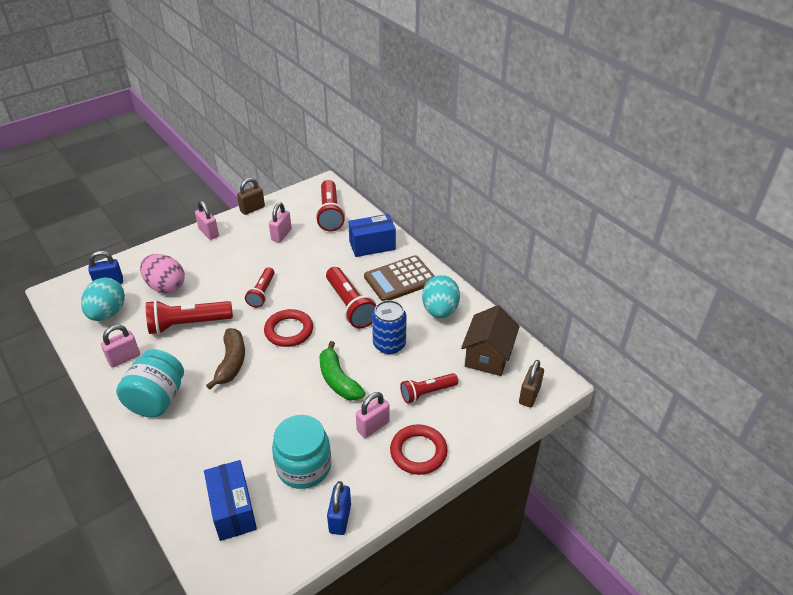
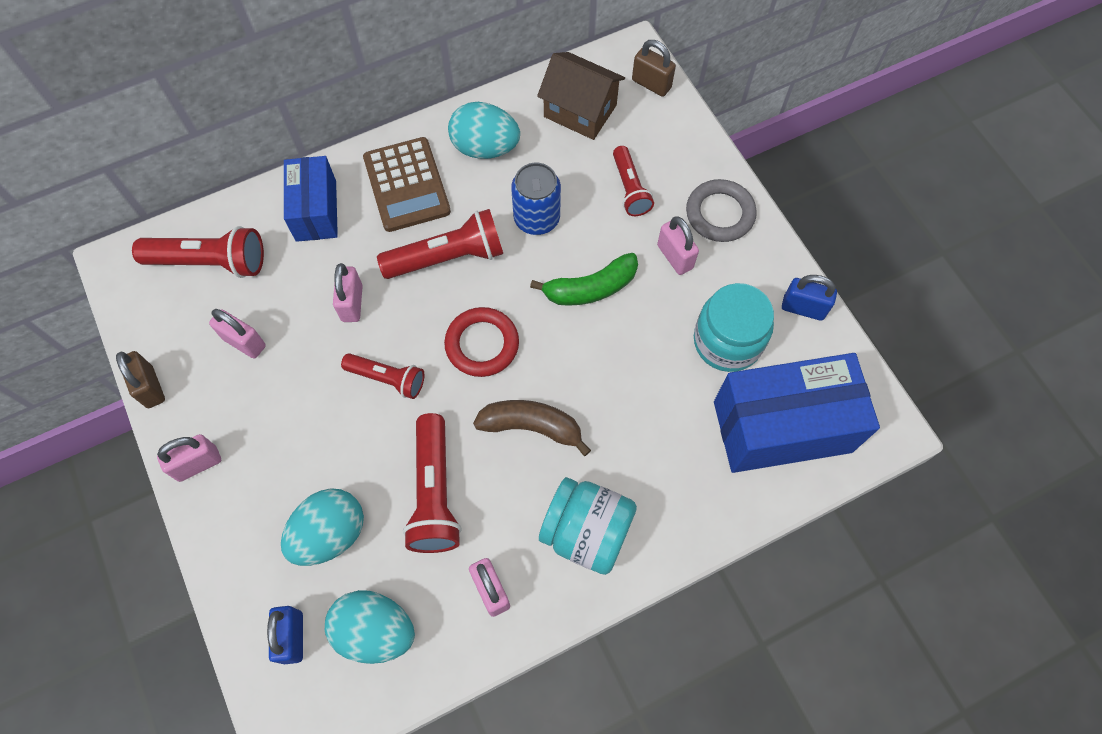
camera: 80 degrees left, 25 degrees up
pink egg [140,254,185,293] -> turquoise egg [281,488,364,566]
blue box [204,460,257,541] -> blue box [714,353,880,473], size x1.67
red ring [390,425,448,475] -> grey ring [686,179,757,242]
none -> pink padlock [333,263,362,322]

